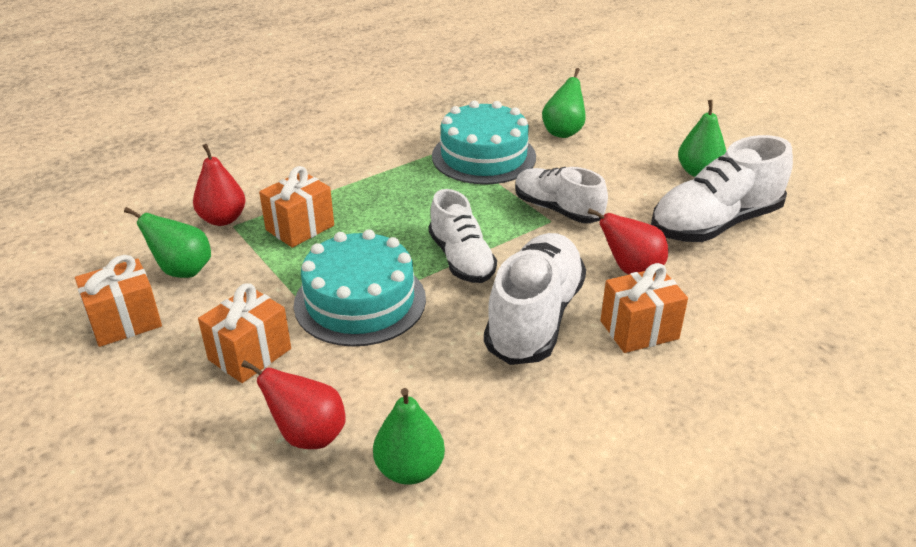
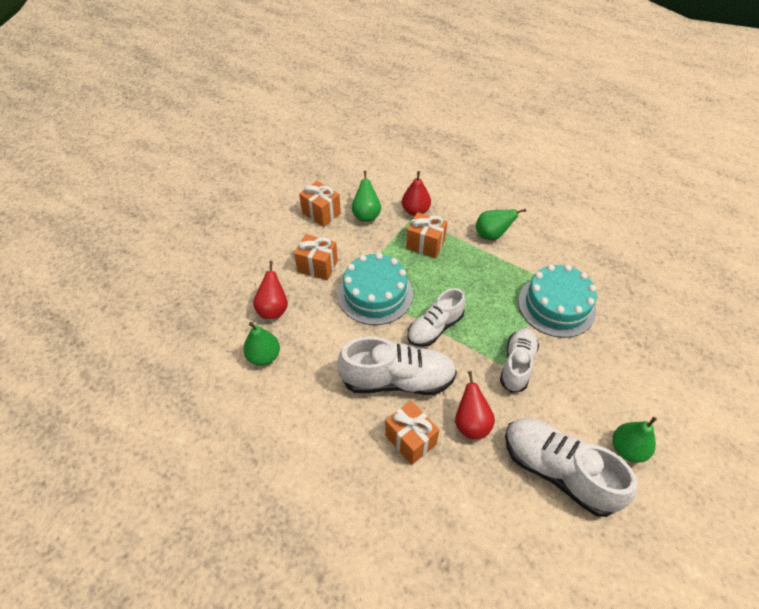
camera: 70 degrees right, 15 degrees up
green pear [542,68,586,138] -> green pear moved to [476,209,526,240]

